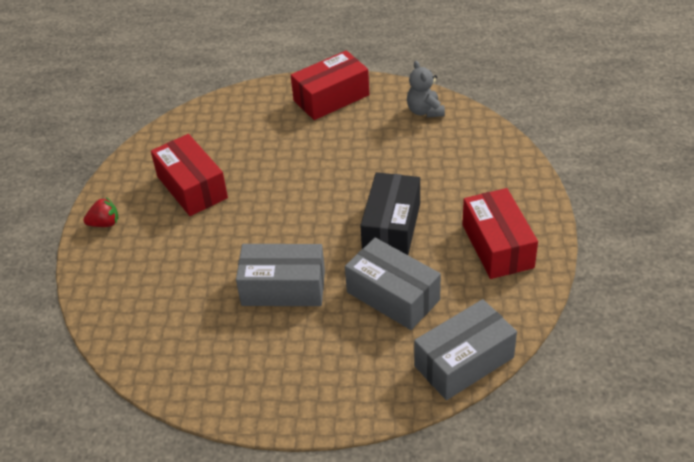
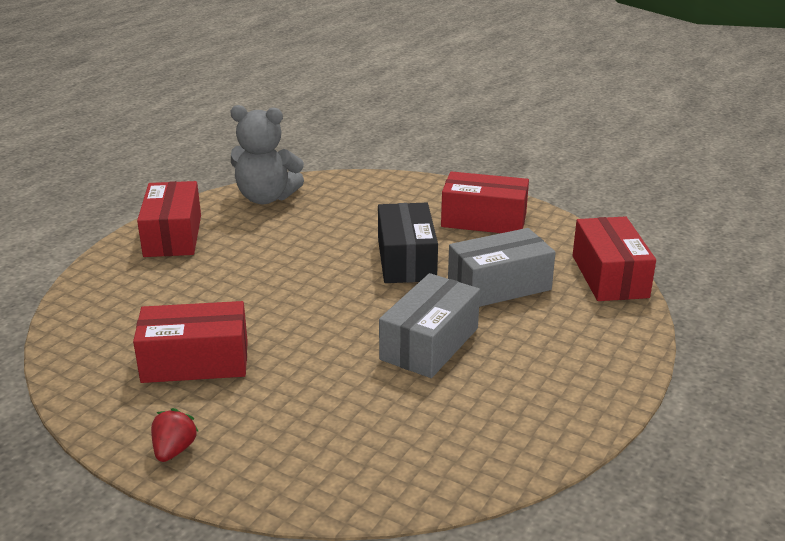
camera: 65 degrees left, 15 degrees down
black box [360,172,420,255] -> black box turned 45 degrees clockwise [378,203,438,283]
grey teddy bear [407,61,445,118] -> grey teddy bear [230,105,304,204], size x1.60
grey box [414,299,517,400] -> red box [573,217,656,301]

